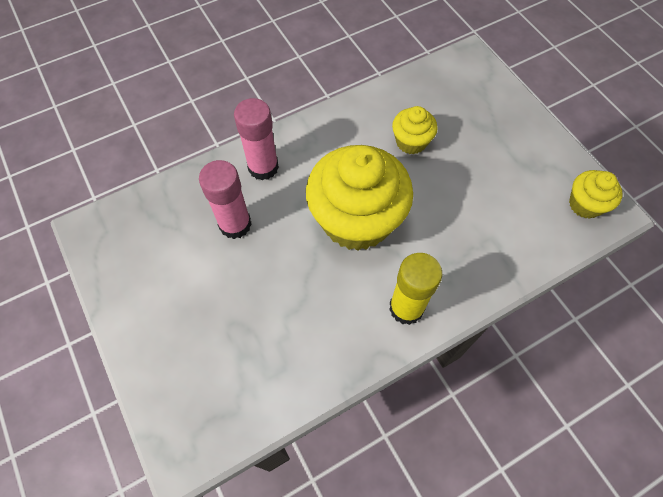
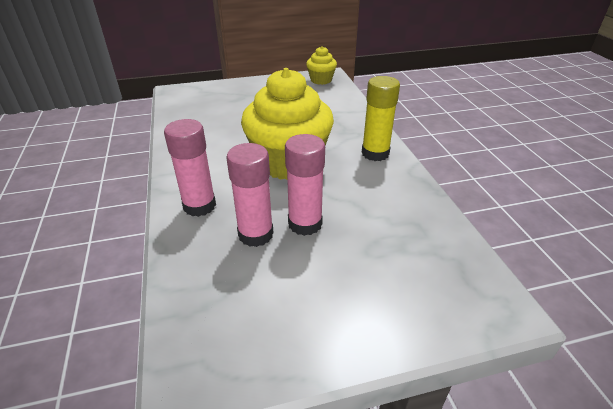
camera: 75 degrees left, 25 degrees down
yellow cupcake [392,106,438,154] -> none
none -> pink glue stick [285,134,325,236]

